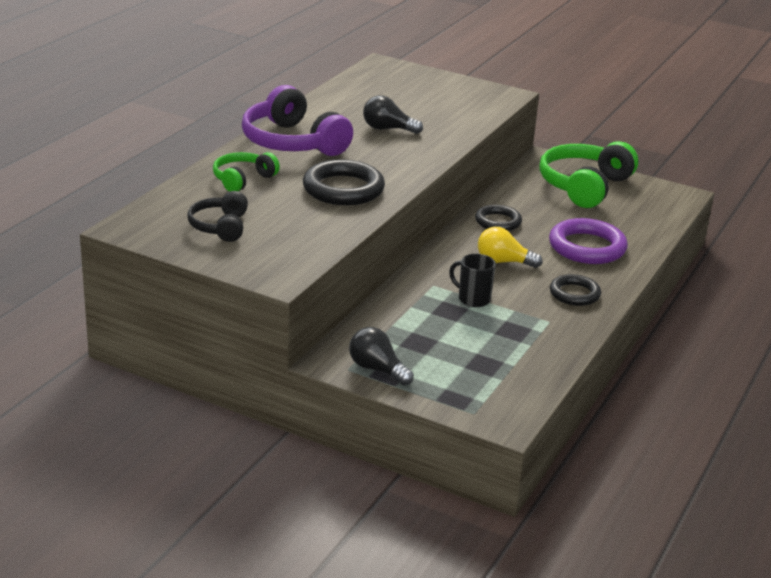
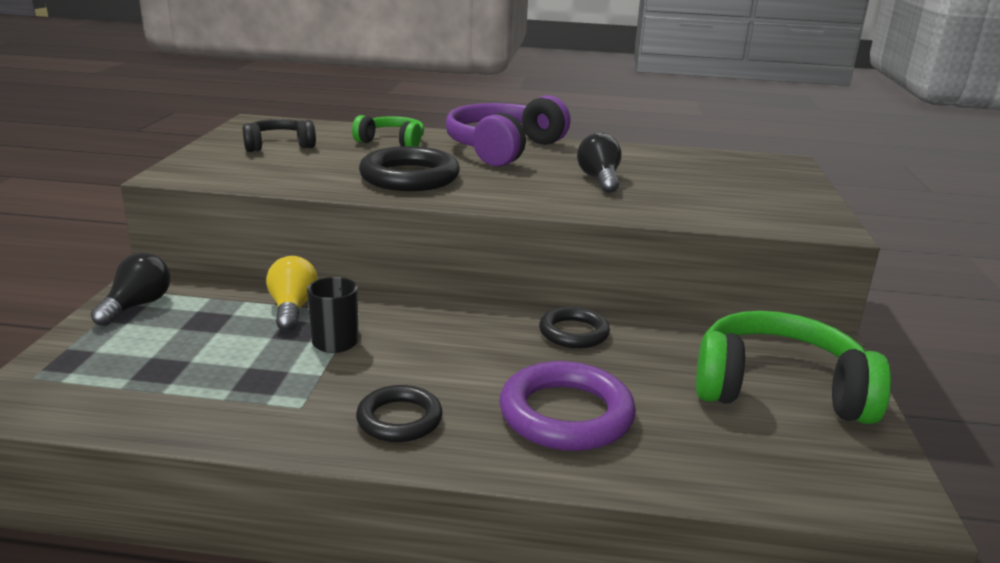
camera: 70 degrees right, 5 degrees down
yellow light bulb [478,227,542,268] -> yellow light bulb moved to [266,256,318,331]

